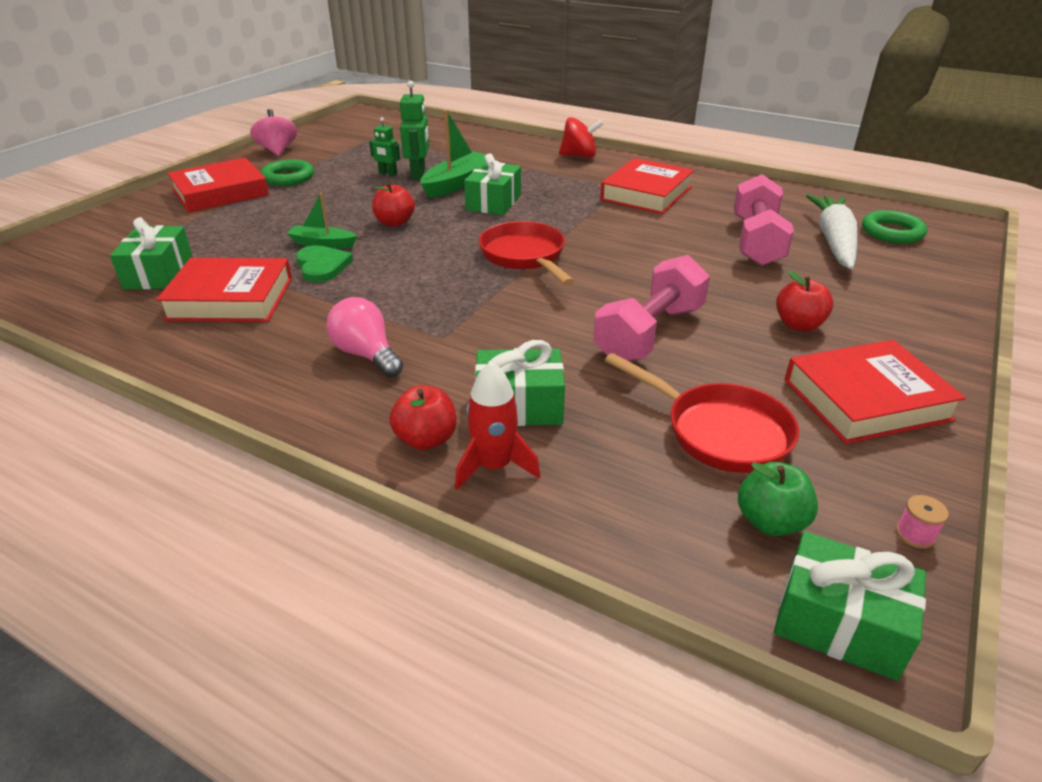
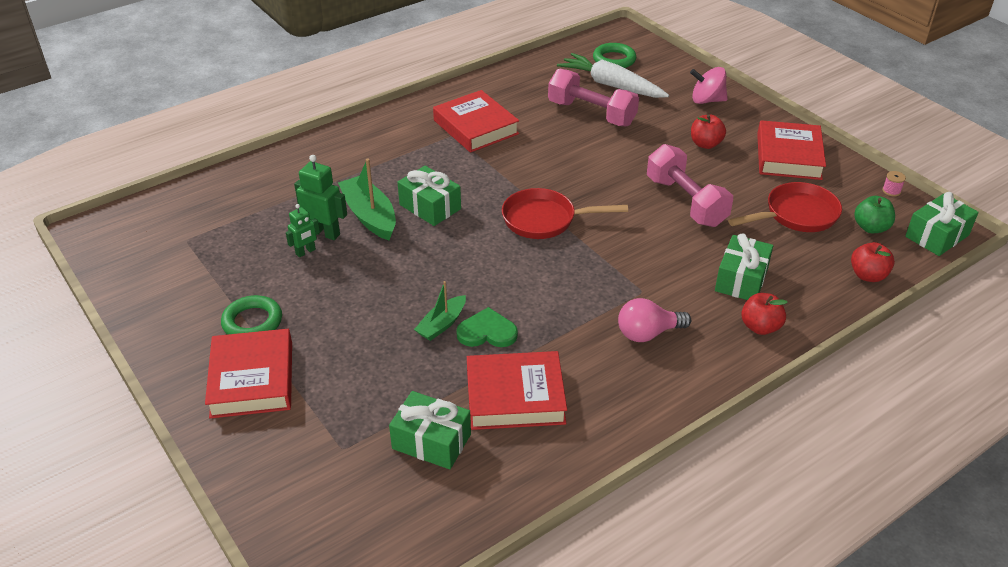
camera: 65 degrees left, 5 degrees up
red book [156,258,292,322] -> red book turned 60 degrees clockwise [467,351,567,430]
pink spinning top [250,109,297,156] -> pink spinning top moved to [690,67,728,104]
red apple [372,182,415,227] -> red apple moved to [851,242,895,282]
red rocket [455,362,540,490] -> none
red spinning top [559,117,603,158] -> none

